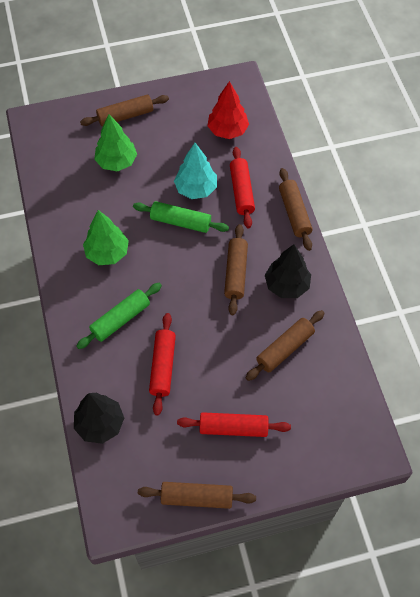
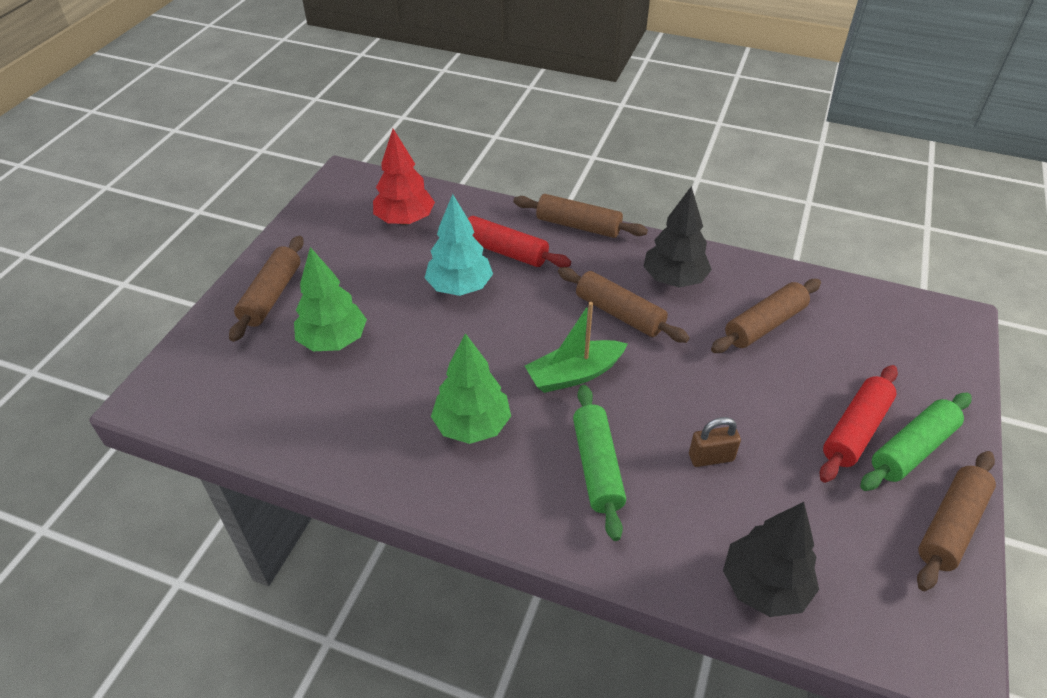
camera: 55 degrees left, 15 degrees down
green rolling pin [133,201,229,233] -> green rolling pin moved to [860,393,972,491]
red rolling pin [149,313,176,416] -> brown padlock [689,417,741,467]
brown rolling pin [246,310,325,381] -> brown rolling pin turned 60 degrees clockwise [711,279,821,353]
none -> green boat [525,302,627,393]

